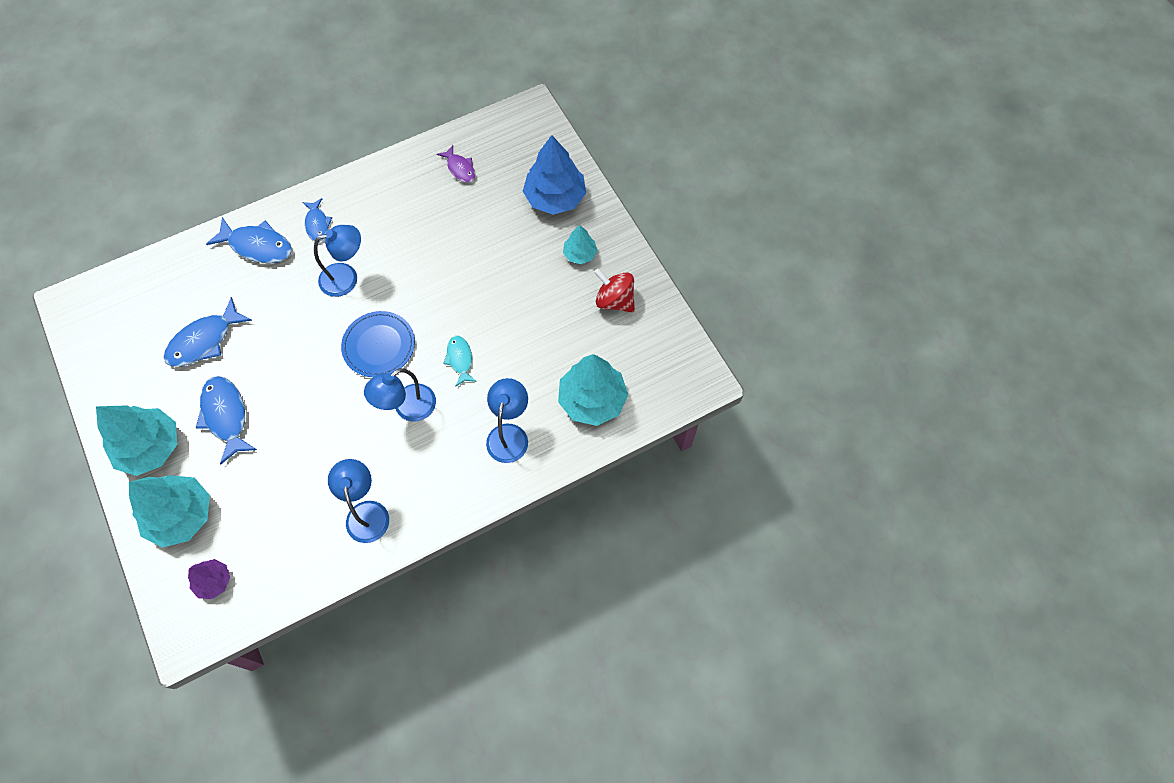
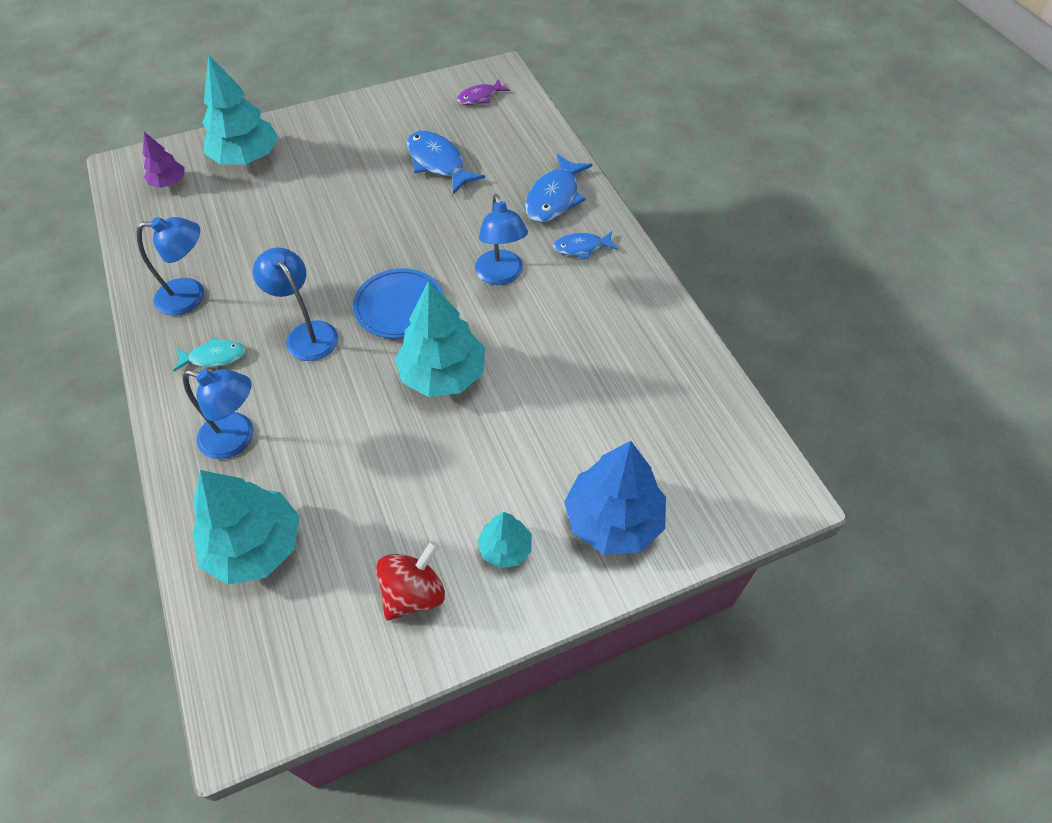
camera: 95 degrees right, 10 degrees down
turquoise tree [96,405,177,476] -> turquoise tree moved to [395,281,485,397]
blue fish [196,376,257,465] -> none
purple fish [437,145,476,183] -> purple fish moved to [457,79,510,105]
turquoise fish [443,336,477,387] -> turquoise fish moved to [173,337,246,371]

